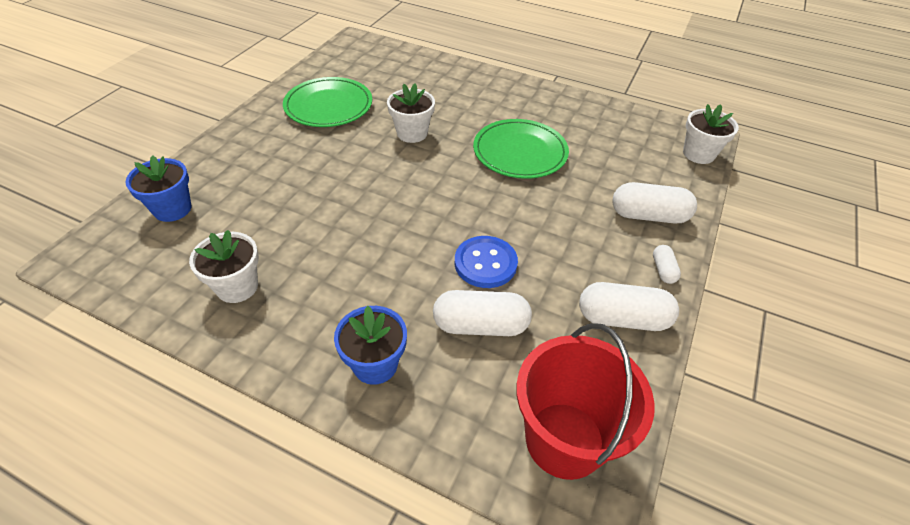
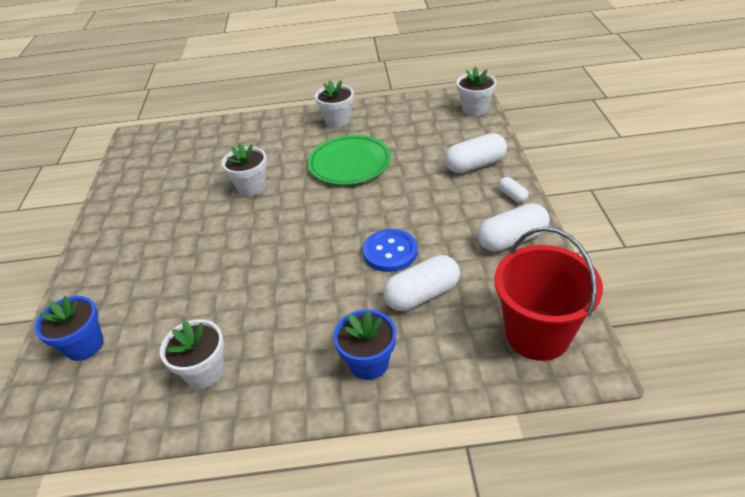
camera: 25 degrees left, 5 degrees down
green plate [283,77,372,127] -> none
none -> white flower pot [315,80,354,128]

